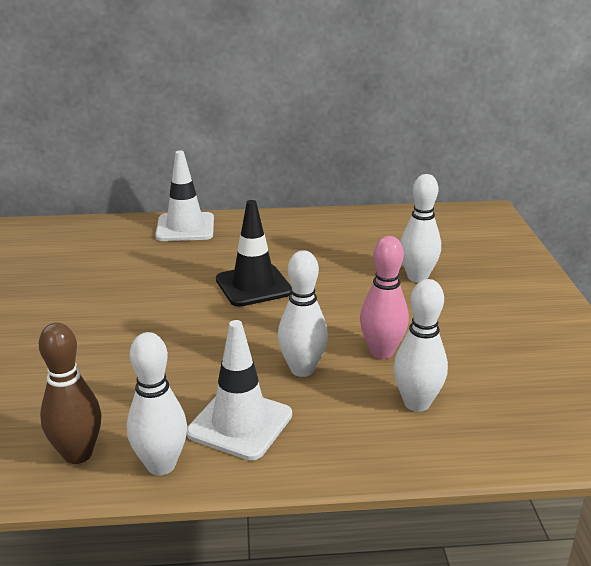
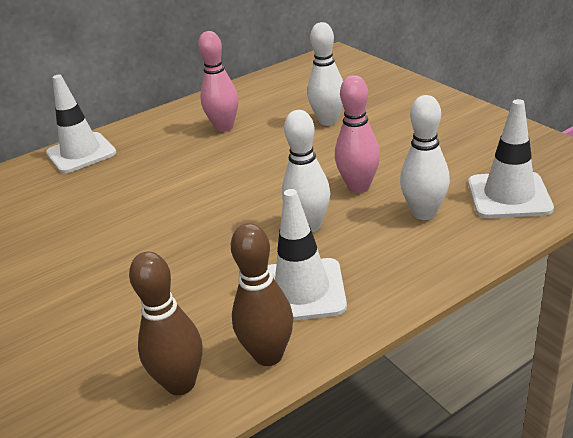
camera: 25 degrees left, 5 degrees up
white bowling pin [127,332,187,476] -> brown bowling pin [231,223,293,366]
black traffic cone [216,200,292,307] -> none
none -> pink bowling pin [198,31,238,132]
none -> white traffic cone [468,99,554,218]

